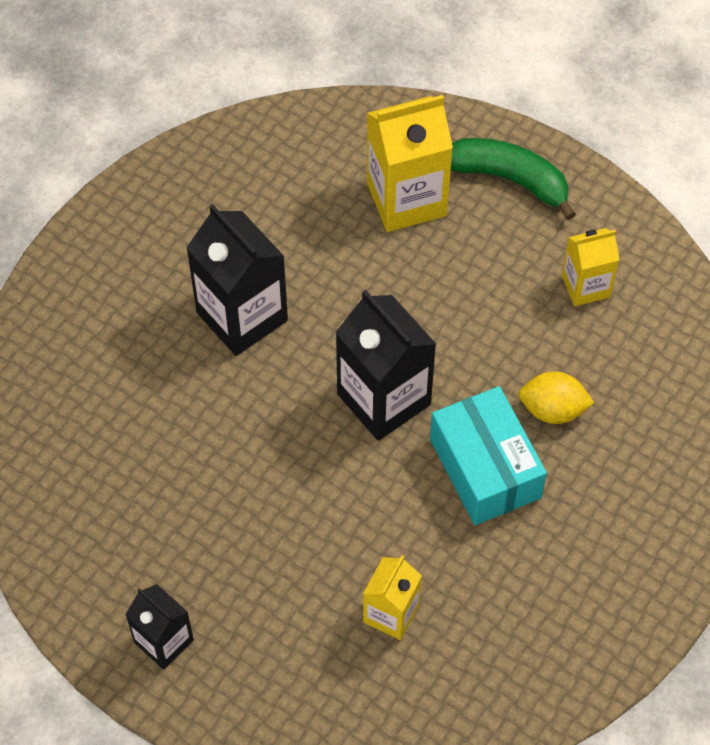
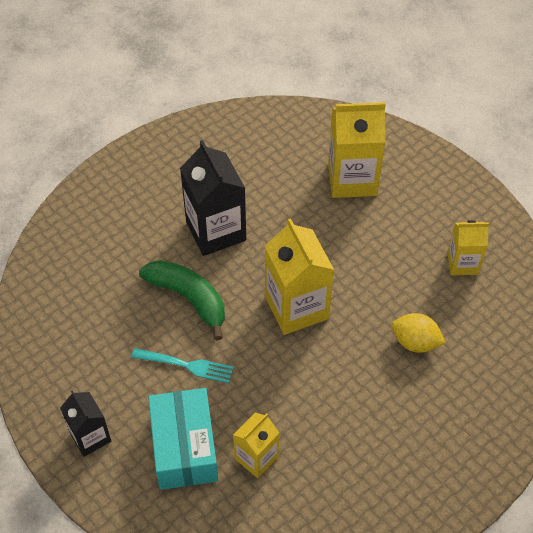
camera: 15 degrees right, 5 degrees down
black carton [335,290,436,441] -> yellow carton [265,218,334,335]
turquoise box [430,386,547,525] -> turquoise box moved to [148,388,218,490]
green banana [451,138,576,220] -> green banana moved to [139,260,225,340]
none -> turquoise fork [131,348,234,383]

